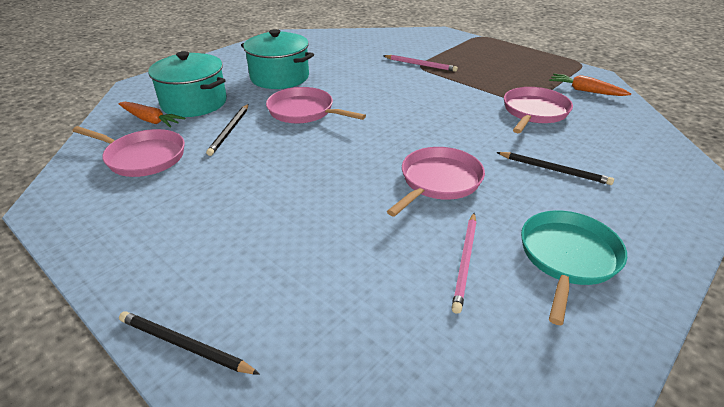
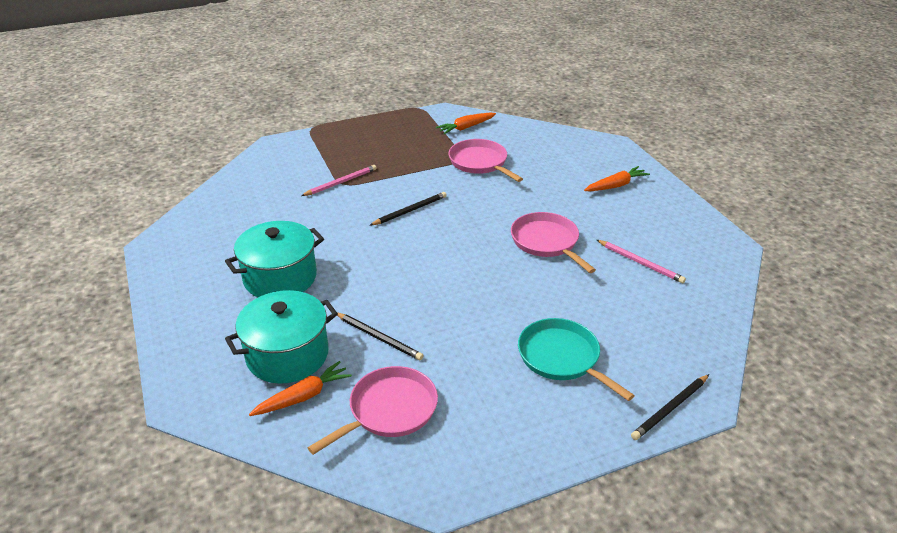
camera: 65 degrees left, 0 degrees up
pink pan [266,87,366,123] -> none
black pencil [496,152,614,185] -> black pencil moved to [370,192,447,225]
turquoise pan [521,210,627,325] -> turquoise pan moved to [518,318,635,401]
none -> orange carrot [584,166,650,191]

